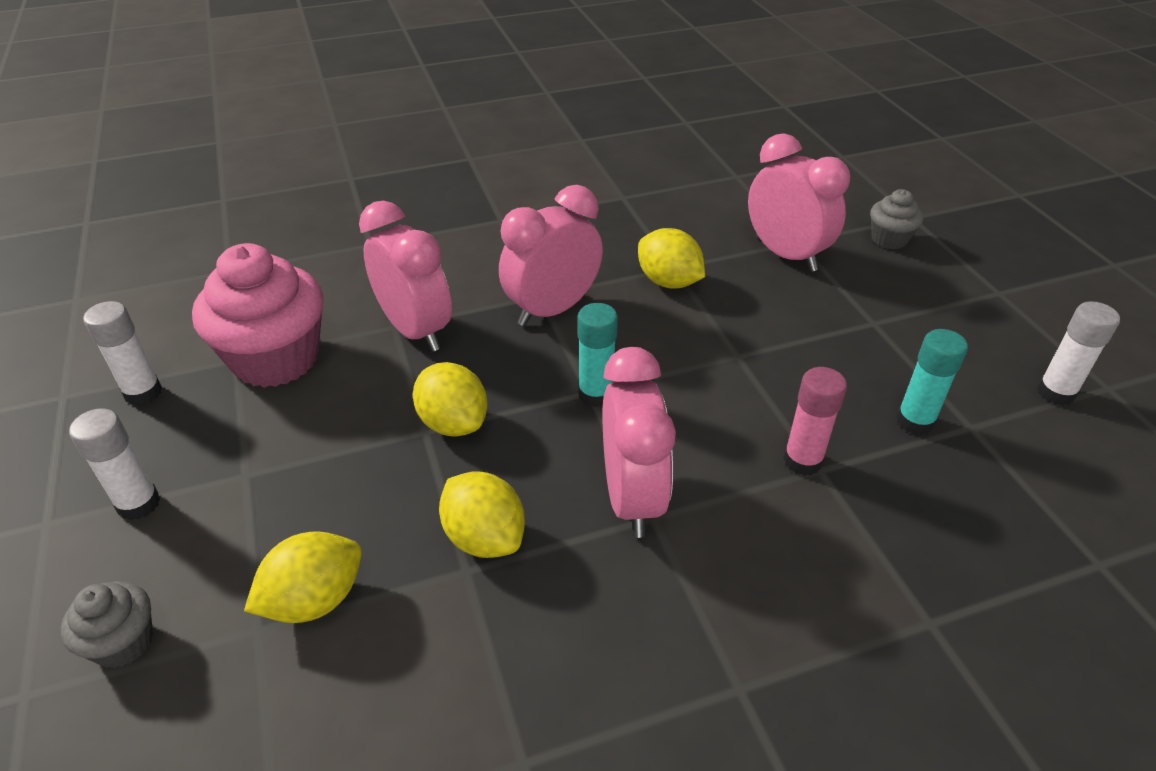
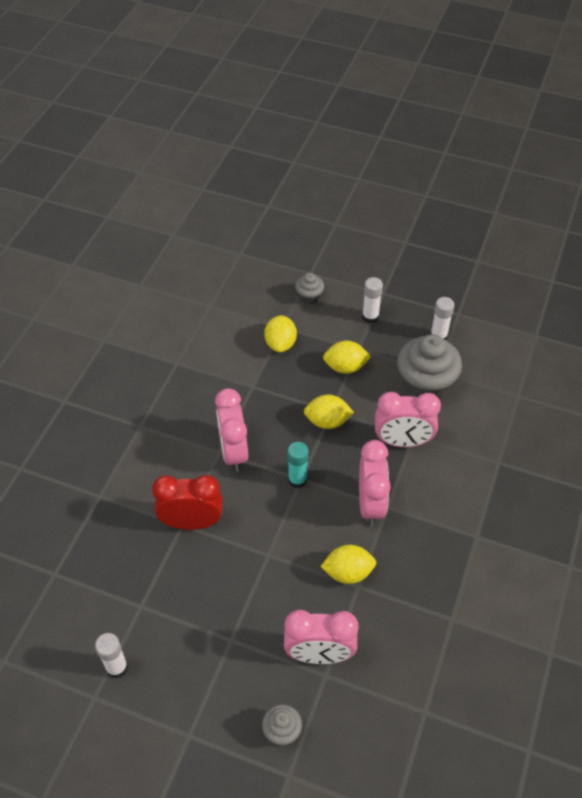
camera: 130 degrees right, 10 degrees up
pink cupcake [192,243,323,388] -> grey cupcake [397,334,462,399]
yellow lemon [439,471,525,558] -> yellow lemon moved to [323,341,371,374]
pink clock [603,347,676,538] -> pink clock turned 45 degrees clockwise [215,388,248,472]
pink glue stick [783,367,847,476] -> red clock [152,475,222,530]
turquoise glue stick [896,329,968,435] -> none

